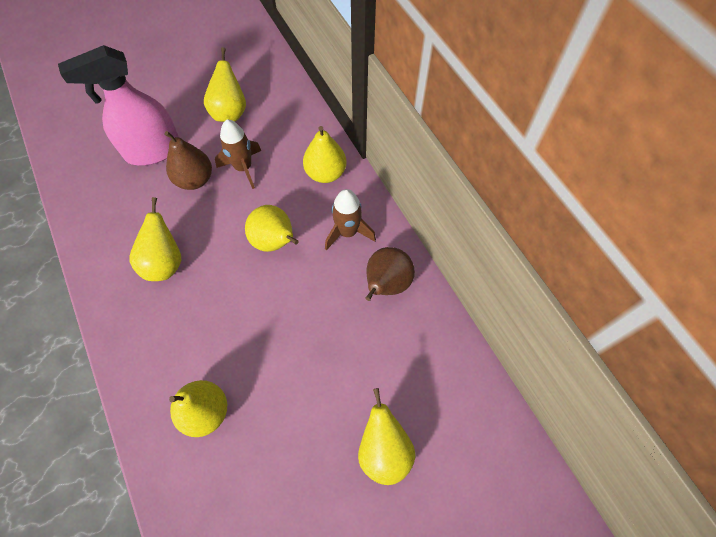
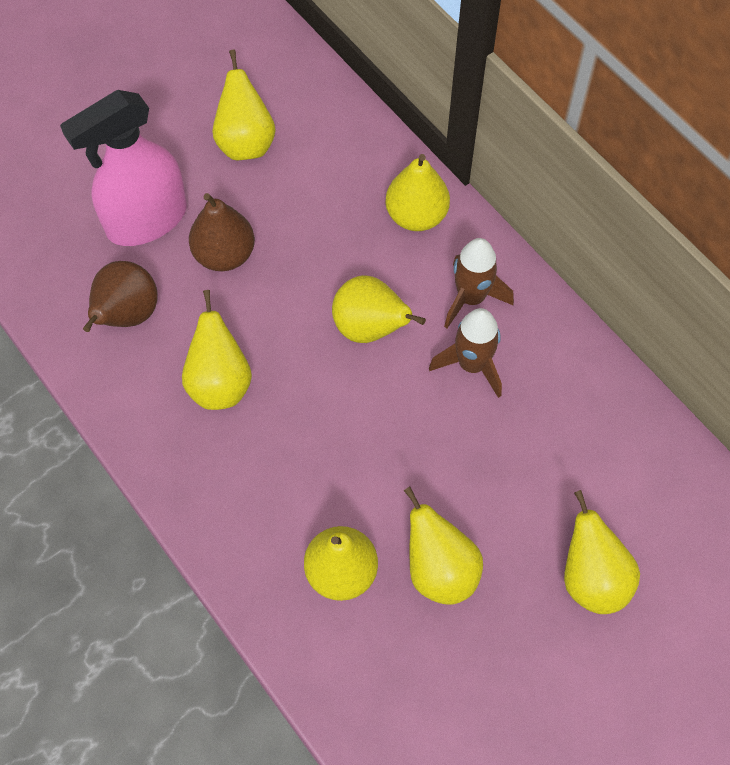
camera: 10 degrees left, 0 degrees up
brown rocket [215,119,261,189] -> brown rocket moved to [429,308,502,398]
brown pear [365,247,415,301] -> brown pear moved to [83,261,158,332]
none -> yellow pear [404,487,483,605]

